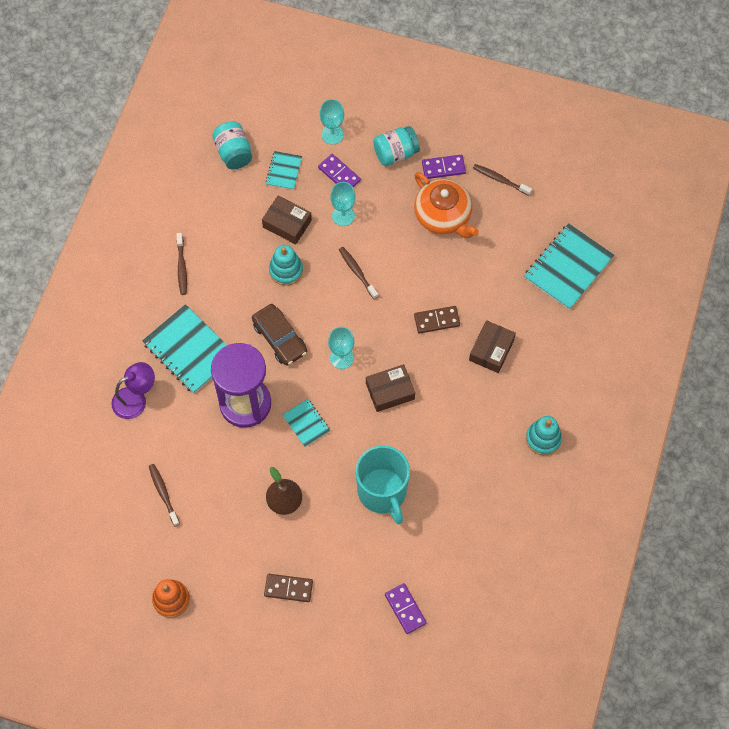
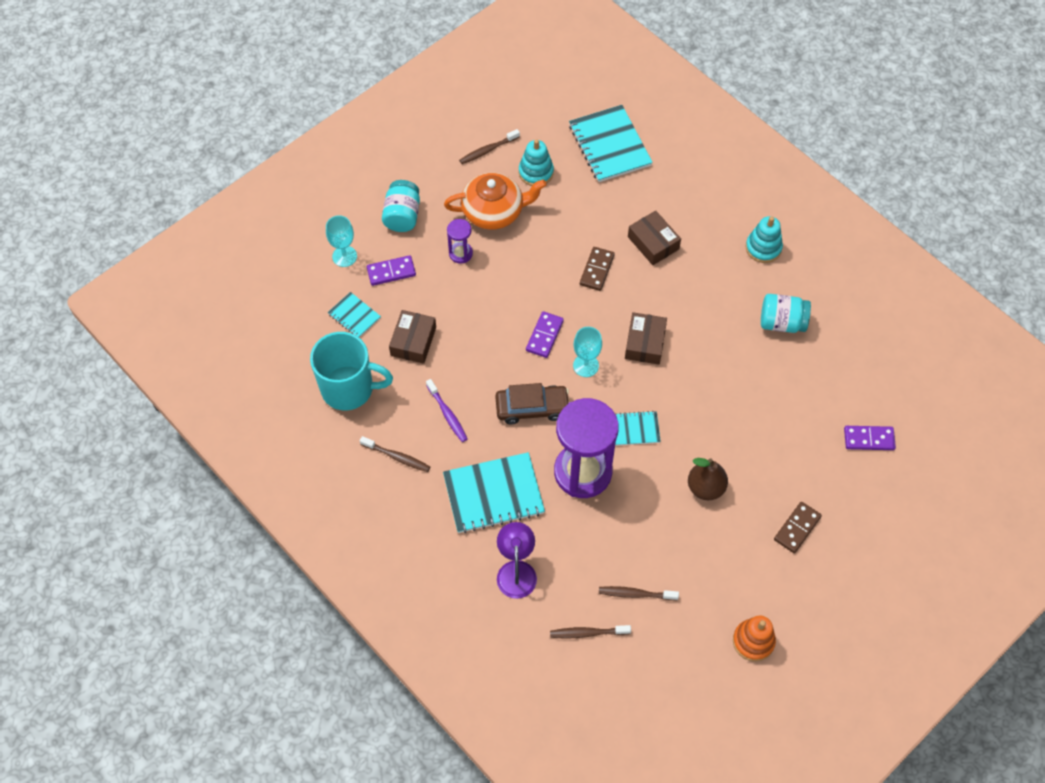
camera: 60 degrees left, 5 degrees down
turquoise jar [212,121,252,169] -> turquoise jar moved to [761,294,811,333]
brown box [262,196,312,244] -> brown box turned 45 degrees counterclockwise [389,310,436,364]
turquoise stacking toy [269,245,303,286] -> turquoise stacking toy moved to [519,139,554,186]
turquoise goblet [330,182,356,226] -> none
brown toothbrush [339,247,379,299] -> brown toothbrush moved to [550,625,631,639]
turquoise mug [356,445,410,524] -> turquoise mug moved to [310,332,393,410]
purple domino [422,155,466,179] -> purple domino moved to [526,311,564,358]
none -> purple toothbrush [426,379,467,442]
none -> purple hourglass [447,219,473,264]

